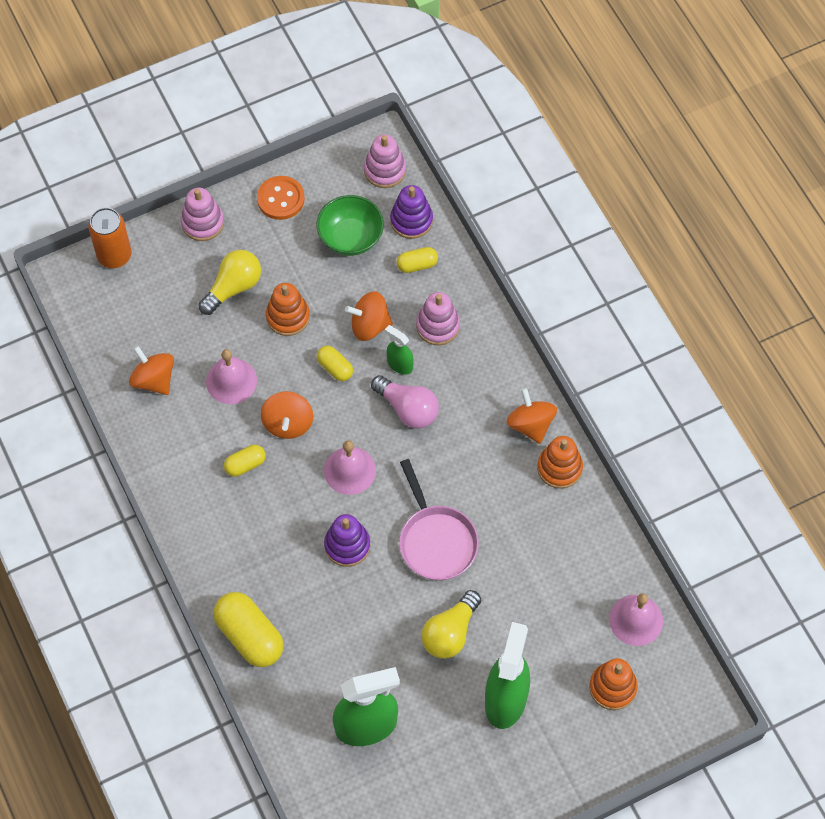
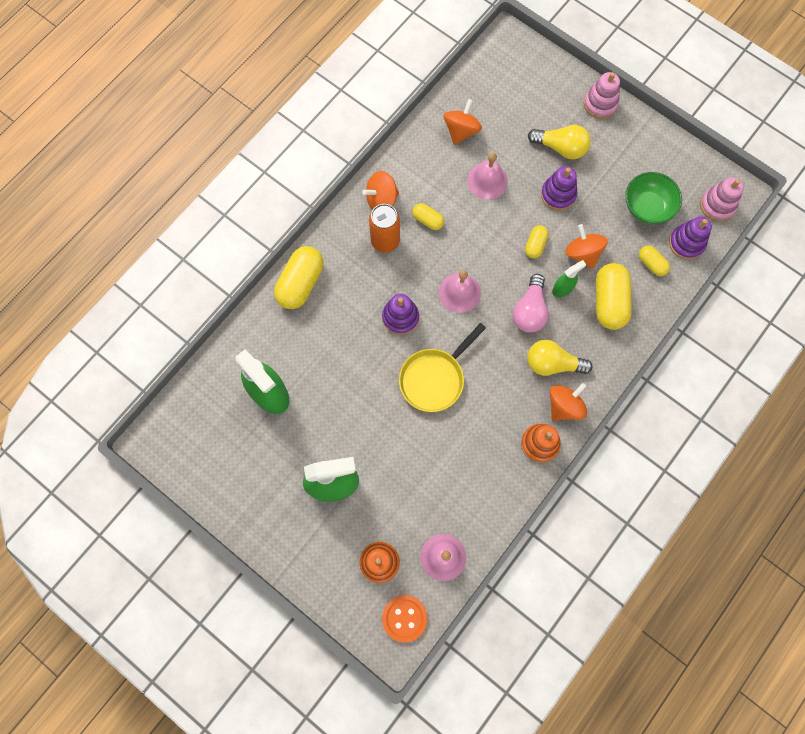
camera: 65 degrees right, 10 degrees up
orange can [88,207,131,268] -> orange can moved to [369,204,400,253]
orange button [257,176,305,220] -> orange button moved to [382,595,427,643]
orange spinning top [261,391,313,439] -> orange spinning top moved to [362,171,399,210]
orange stacking toy [266,283,310,336] -> purple stacking toy [541,166,578,211]
green spray bottle [385,325,414,375] -> green spray bottle turned 45 degrees clockwise [552,260,586,297]
pink pan [399,459,479,580] -> yellow pan [399,323,486,412]
pink stacking toy [416,292,460,345] -> yellow capsule [596,263,632,330]
yellow light bulb [421,590,481,659] -> yellow light bulb moved to [527,340,592,376]

